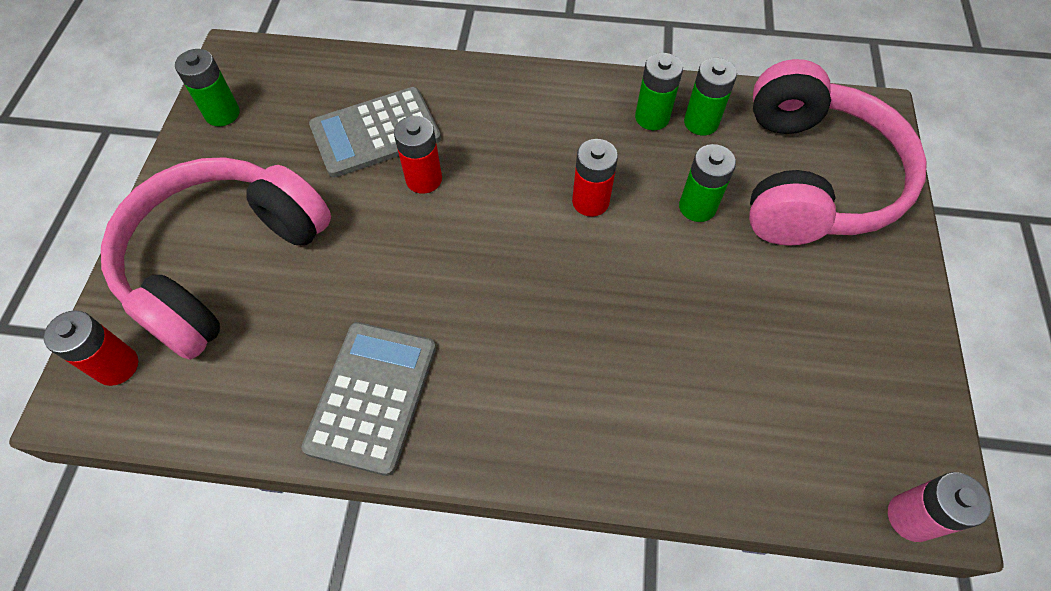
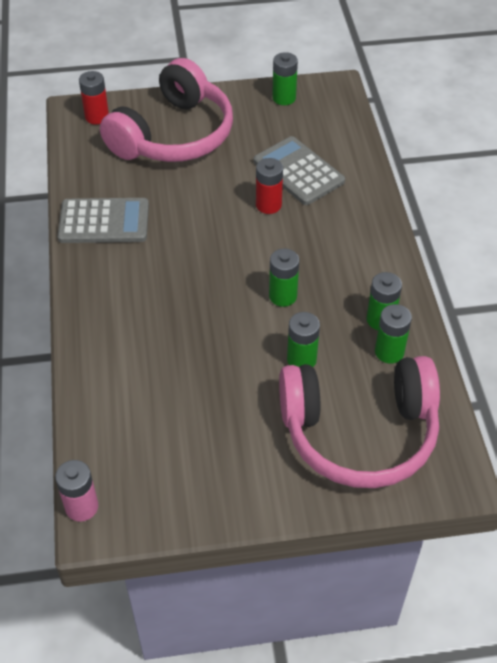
camera: 75 degrees right, 10 degrees down
pink headphones [101,157,331,360] -> pink headphones turned 105 degrees clockwise [100,58,233,162]
red battery [572,139,618,217] -> green battery [269,248,299,307]

